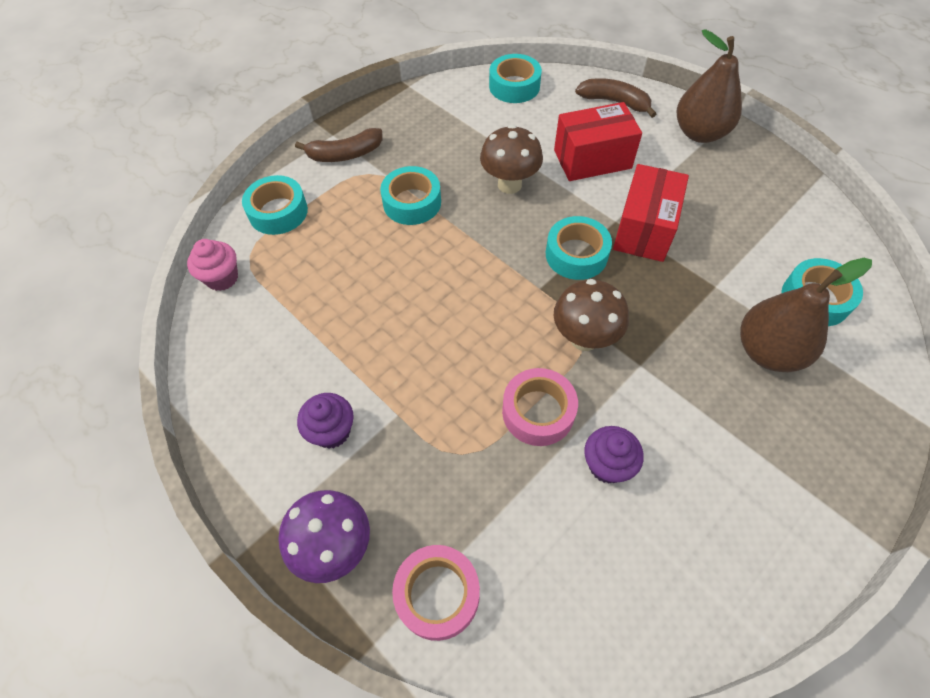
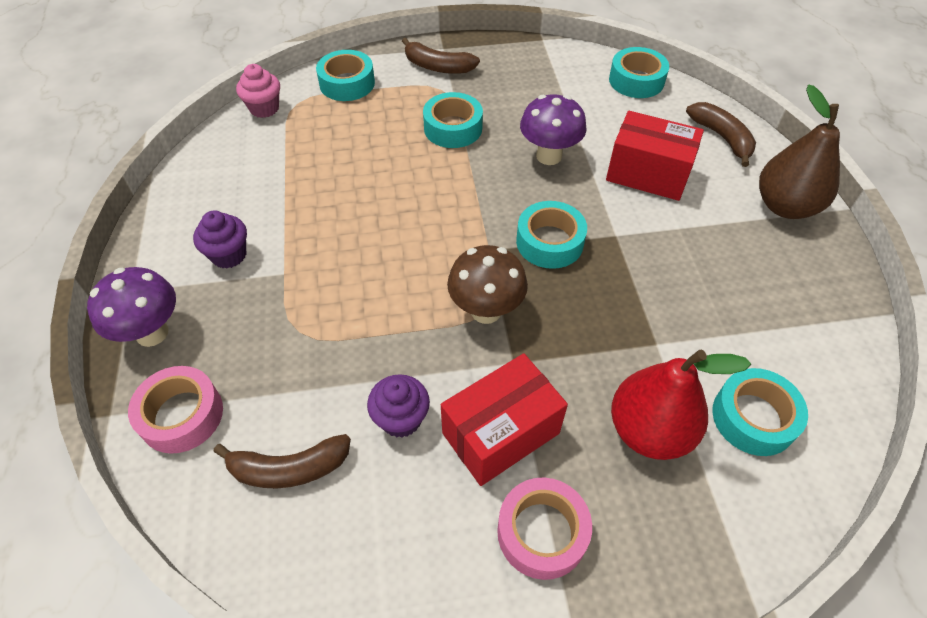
camera: 35 degrees right, 5 degrees down
brown mushroom [480,125,543,194] -> purple mushroom [520,94,586,165]
pink tape [502,368,578,446] -> pink tape moved to [497,478,592,580]
red box [613,164,689,262] -> red box moved to [441,353,568,486]
brown pear [740,258,872,372] -> red pear [611,350,751,460]
none -> brown banana [213,434,351,488]

